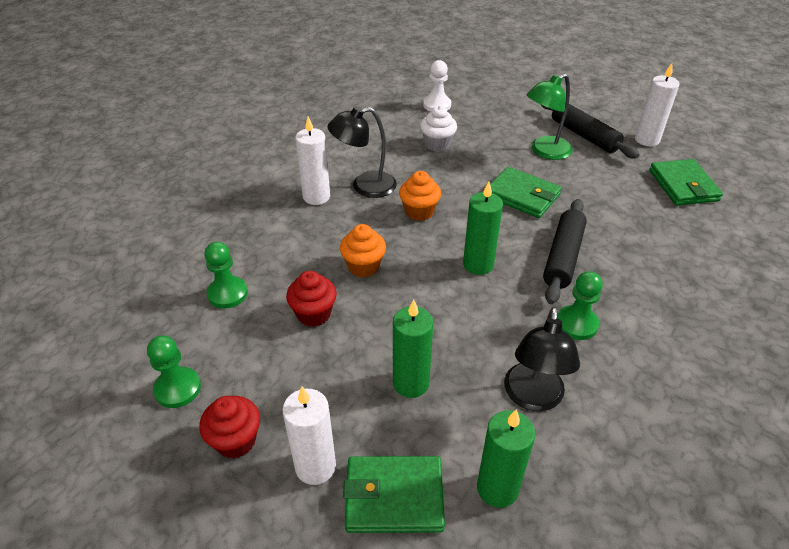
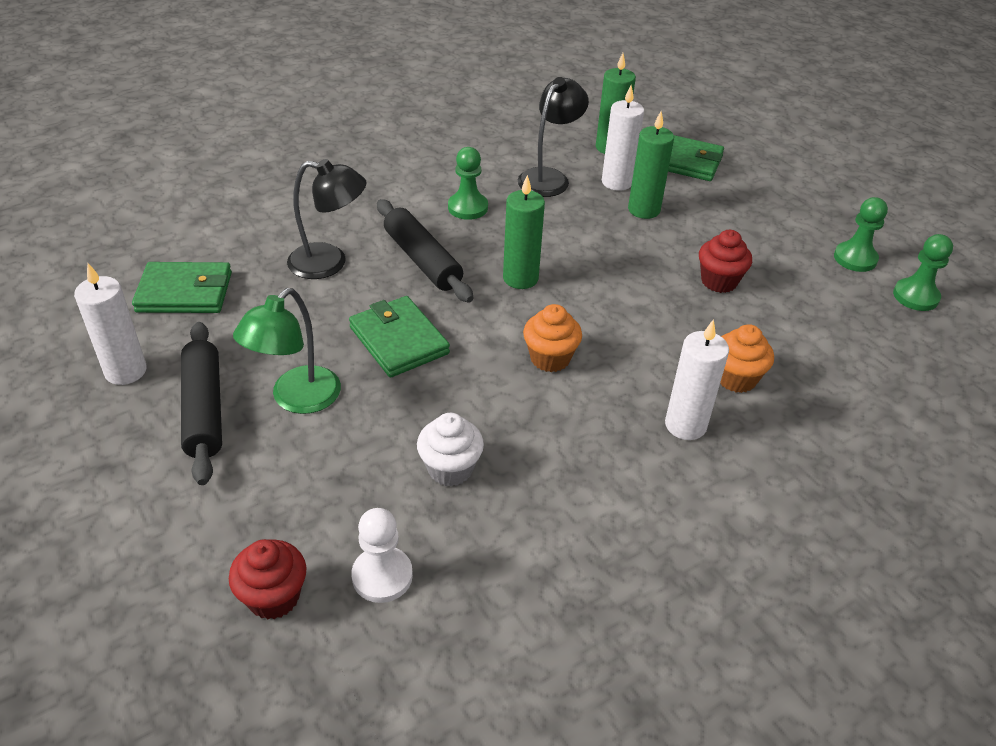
camera: 160 degrees left, 0 degrees up
red cupcake [199,396,260,459] -> red cupcake moved to [229,539,306,620]
green pawn [204,242,248,309] -> green pawn moved to [893,234,953,311]
white candle [282,387,336,485] -> white candle moved to [602,85,644,191]
black lamp [327,106,397,198] -> black lamp moved to [287,159,367,279]
orange cupcake [340,224,386,278] -> orange cupcake moved to [720,324,774,393]
green lamp [526,74,573,160] -> green lamp turned 135 degrees clockwise [233,288,341,414]
black rolling pin [543,199,587,304] -> black rolling pin turned 75 degrees counterclockwise [377,199,473,303]
green wallet [650,159,723,205] -> green wallet turned 75 degrees clockwise [132,262,232,313]

